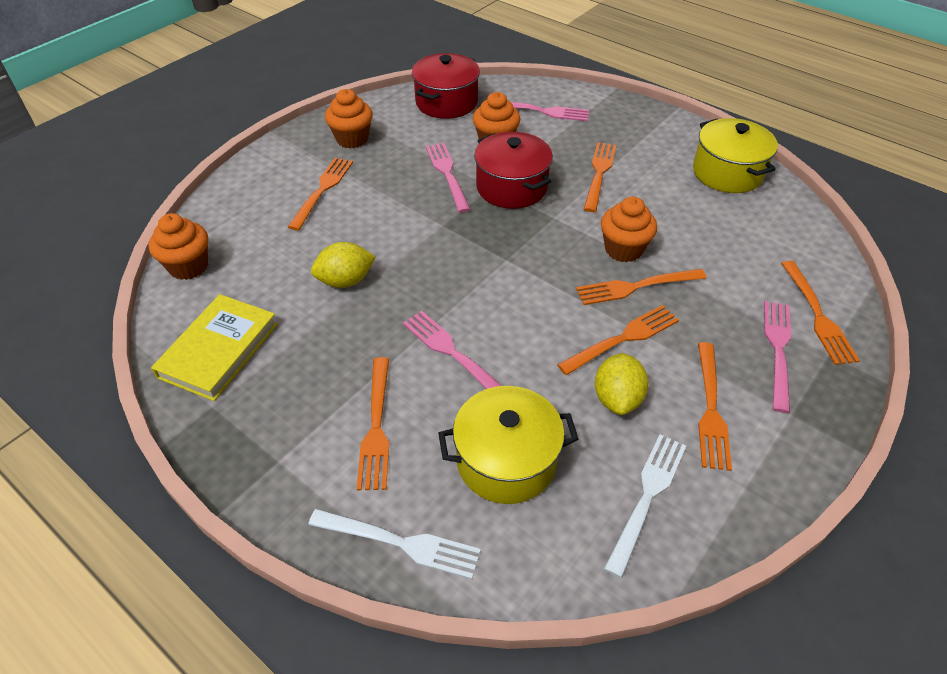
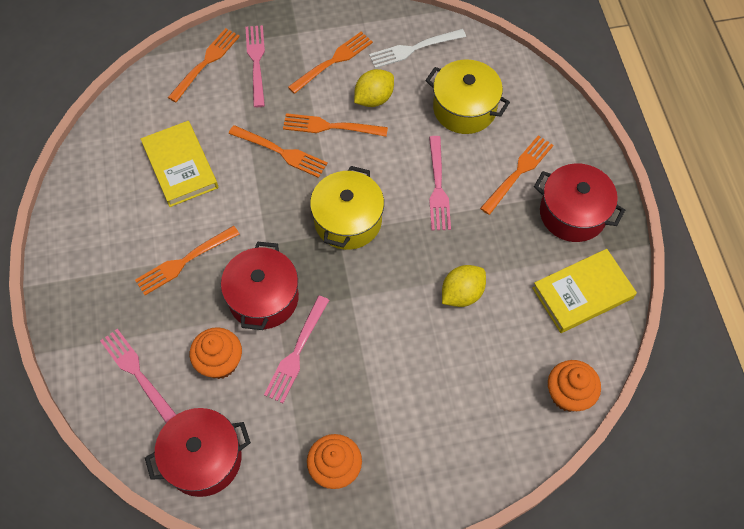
camera: 140 degrees left, 15 degrees up
orange fork [288,158,353,231] -> none
white fork [308,509,481,579] -> none
yellow lemon [311,242,376,288] -> yellow lemon turned 60 degrees counterclockwise [442,265,486,307]
orange cupcake [601,197,657,262] -> none
yellow pot [693,118,778,193] -> yellow pot moved to [310,166,384,250]
pink fork [764,301,791,413] -> pink fork turned 120 degrees clockwise [246,25,265,107]
none -> yellow book [141,121,218,207]
none -> red pot [534,163,625,242]

